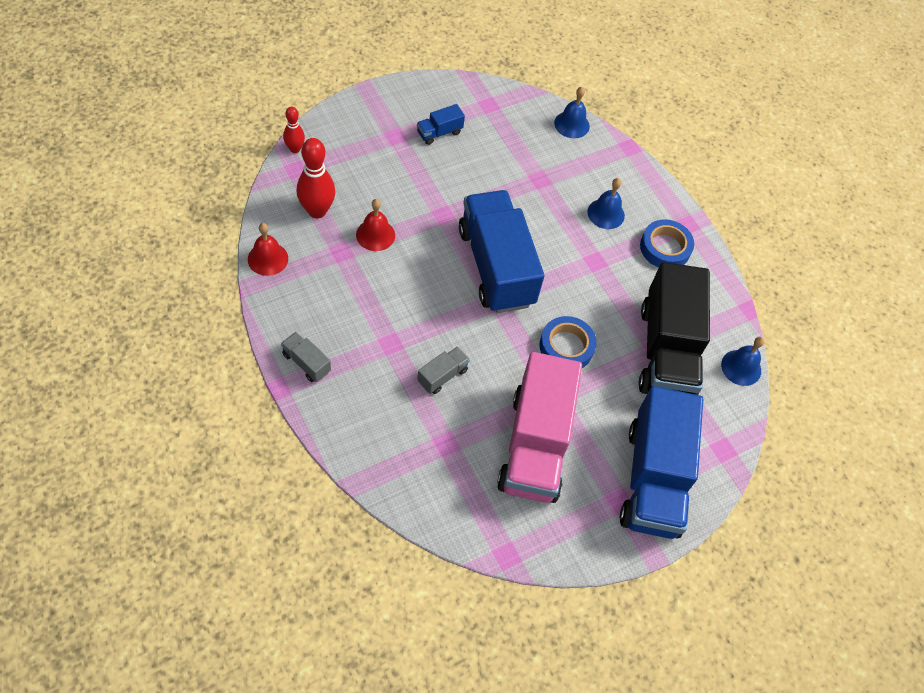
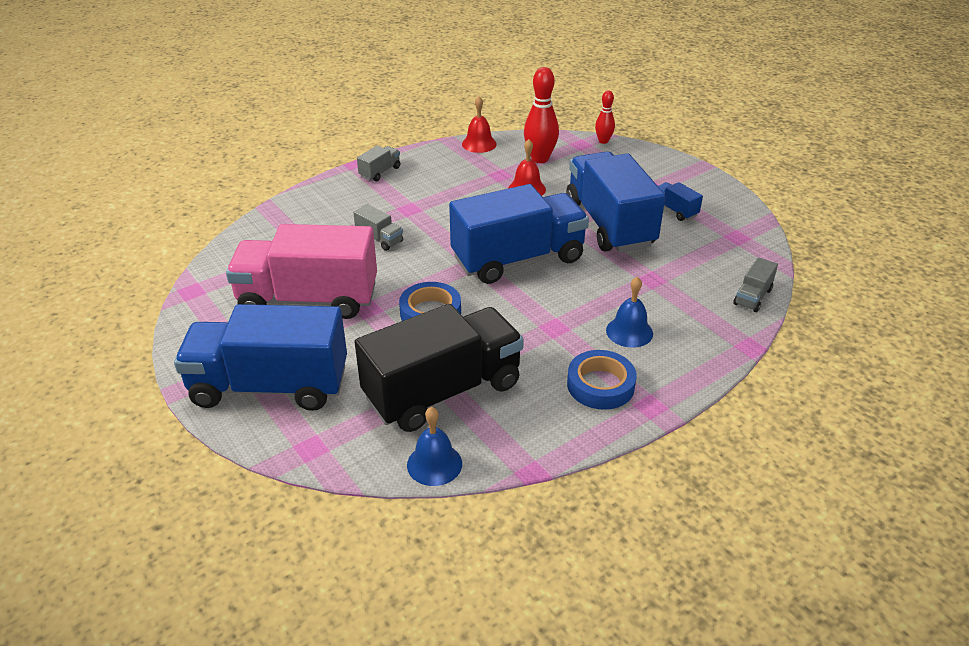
camera: 90 degrees right, 20 degrees down
blue bell [554,87,590,138] -> grey truck [733,257,778,312]
black truck [639,262,710,395] -> black truck turned 150 degrees clockwise [355,304,524,432]
none -> blue truck [566,151,665,252]

